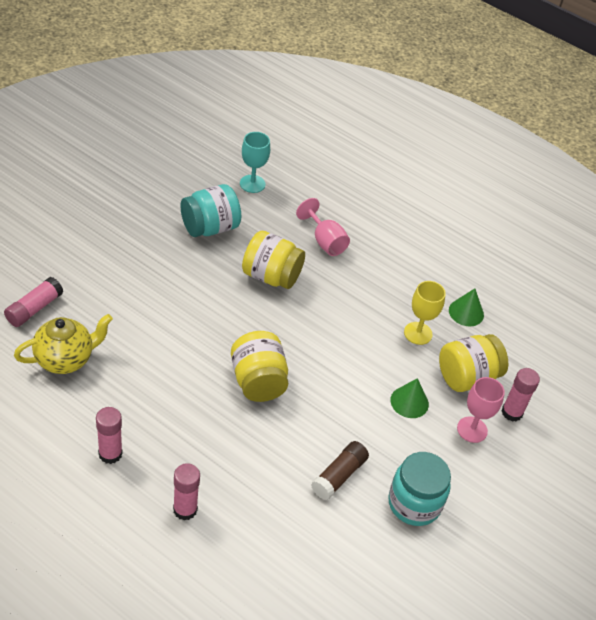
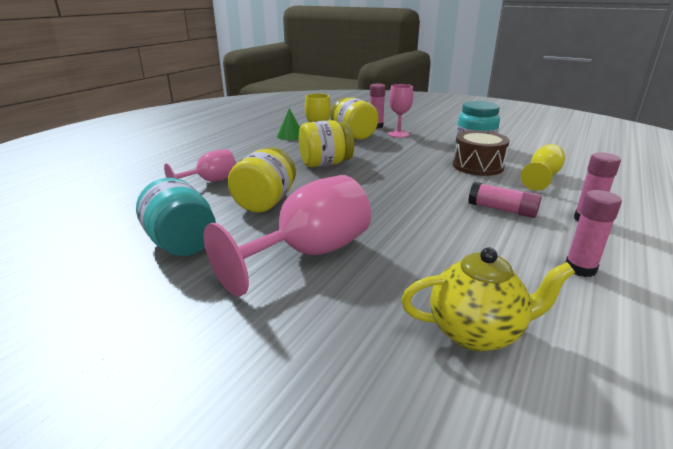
camera: 90 degrees left, 20 degrees down
pink glue stick [4,277,63,327] -> pink glue stick moved to [468,182,542,218]
yellow teapot [14,314,113,374] -> yellow teapot turned 120 degrees clockwise [401,247,575,351]
yellow jar [231,331,288,402] -> yellow jar moved to [299,120,354,167]
turquoise goblet [240,132,270,193] -> none
brown glue stick [311,441,369,500] -> brown drum [453,130,510,176]
green cone [390,378,429,418] -> none
none -> pink goblet [204,175,371,297]
none -> yellow goblet [521,144,565,190]

